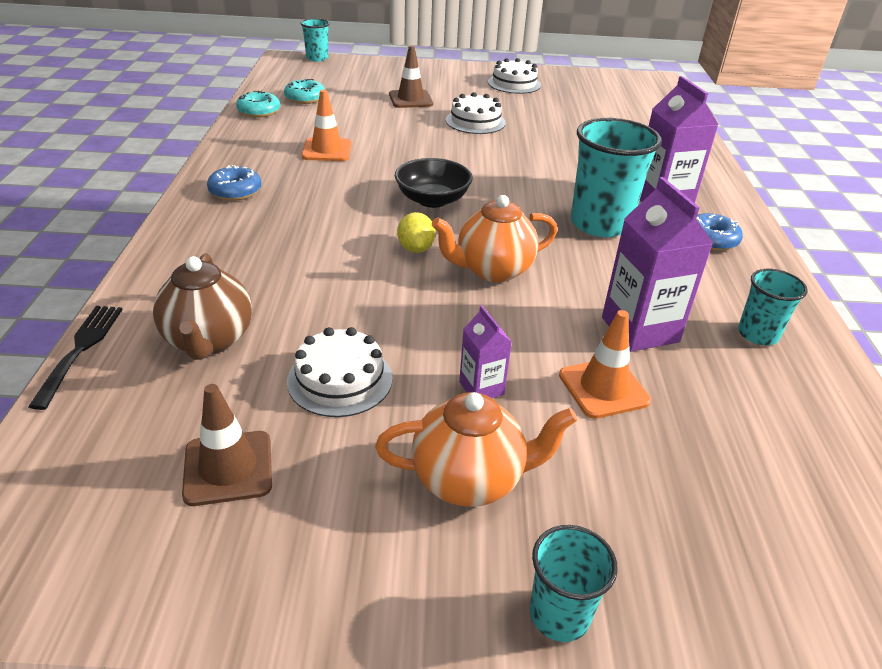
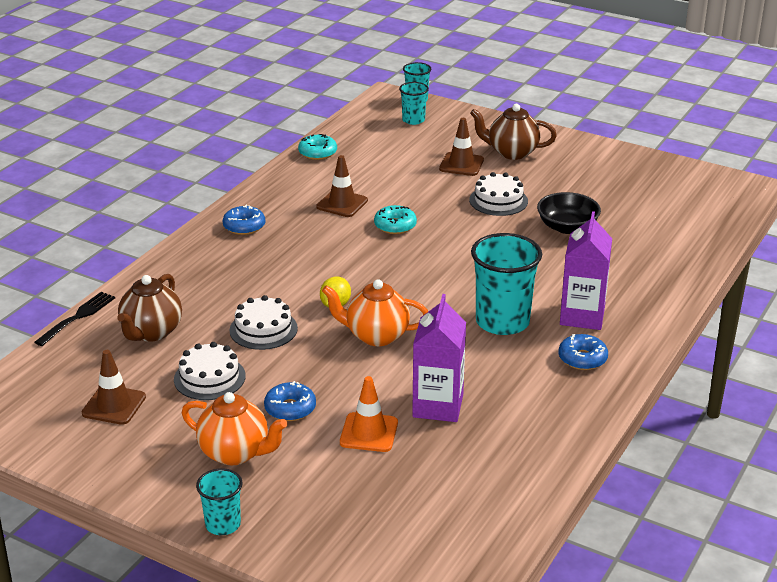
camera: 30 degrees right, 5 degrees down
turquoise donut [284,79,325,104] -> turquoise donut moved to [374,205,417,234]
orange traffic cone [302,90,352,161] -> brown traffic cone [316,155,368,217]
black bowl [395,158,473,208] -> black bowl moved to [537,192,601,234]
purple carton [459,305,512,398] -> blue donut [264,381,316,421]
white cake [488,58,541,94] -> white cake moved to [230,295,298,350]
turquoise cup [738,269,808,345] -> turquoise cup moved to [399,82,429,125]
none -> brown teapot [470,104,557,160]

